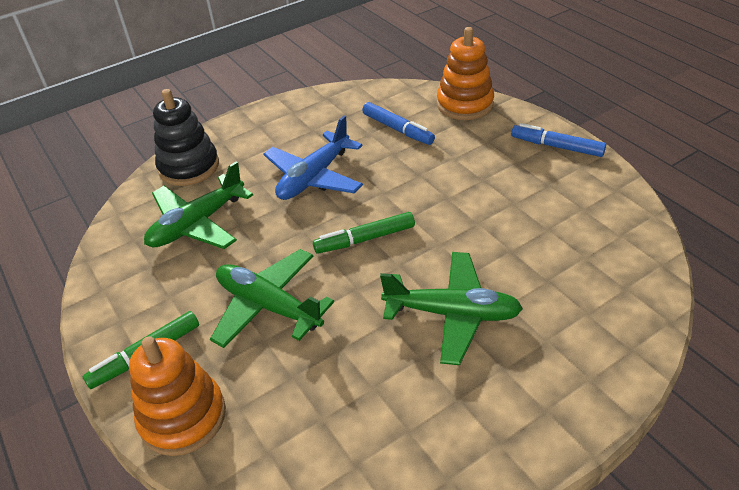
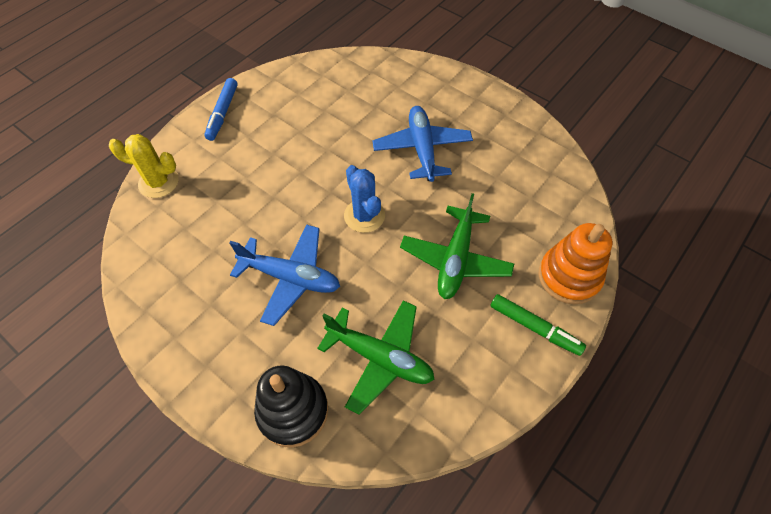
camera: 110 degrees left, 15 degrees up
green marker [313,212,415,253] -> blue cactus [344,165,385,233]
blue marker [362,102,435,145] -> none
green plane [380,252,523,365] -> blue plane [372,106,473,182]
orange stacking toy [437,27,494,120] -> yellow cactus [109,134,178,198]

